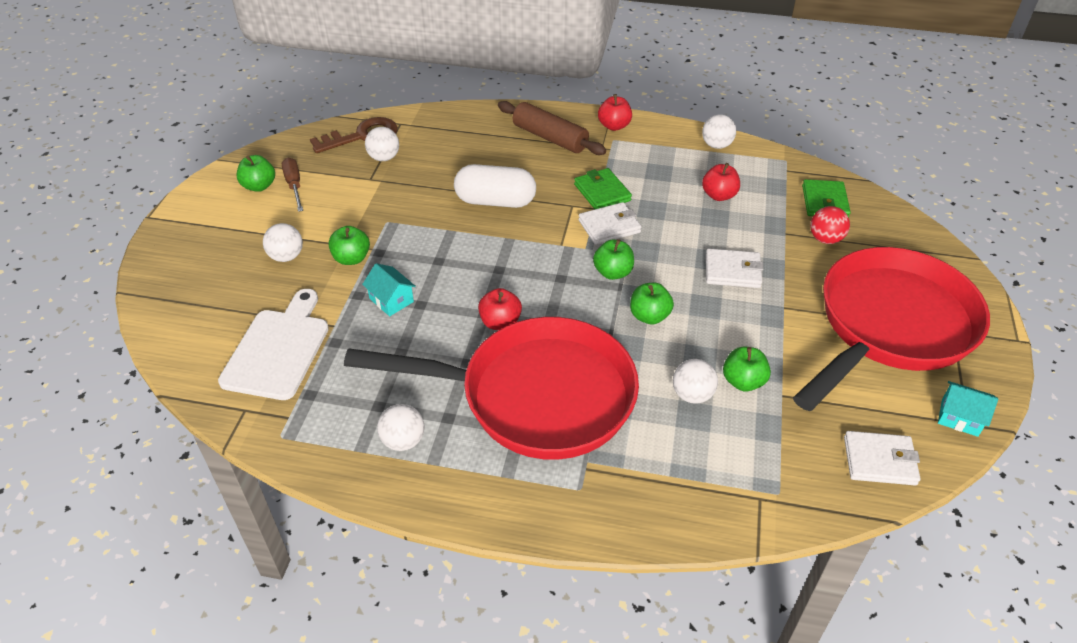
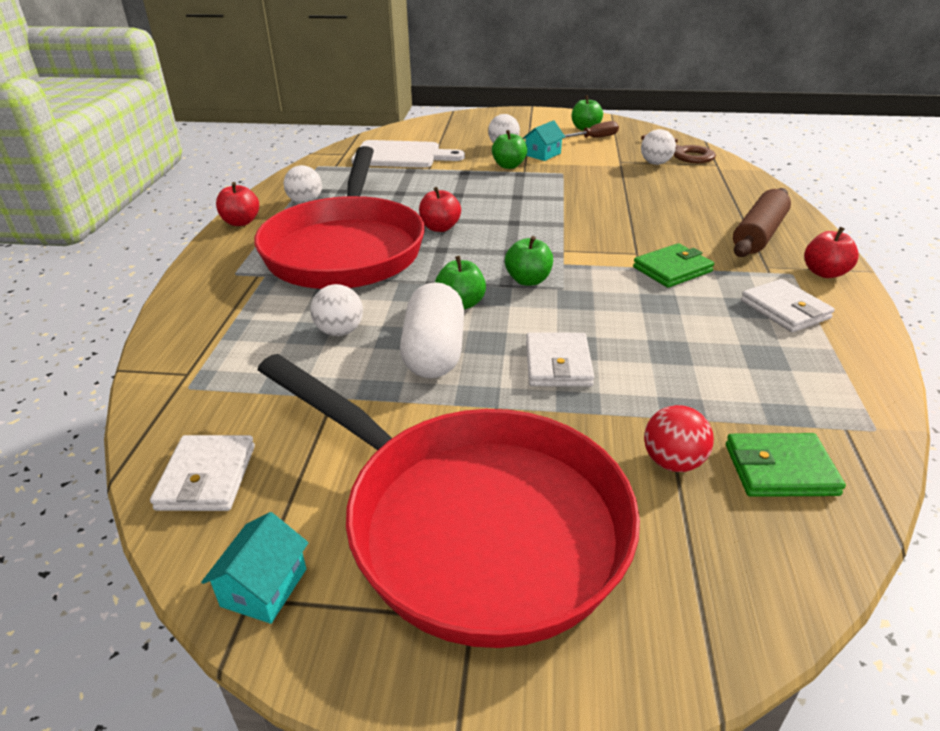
camera: 85 degrees right, 10 degrees down
turquoise house [362,263,416,316] -> turquoise house moved to [523,120,565,161]
white capsule [454,164,536,208] -> white capsule moved to [400,282,464,378]
white wallet [579,202,641,245] -> white wallet moved to [741,279,835,332]
white ball [702,114,736,149] -> none
red apple [702,163,740,201] -> red apple moved to [216,182,259,226]
green apple [723,346,771,391] -> none

